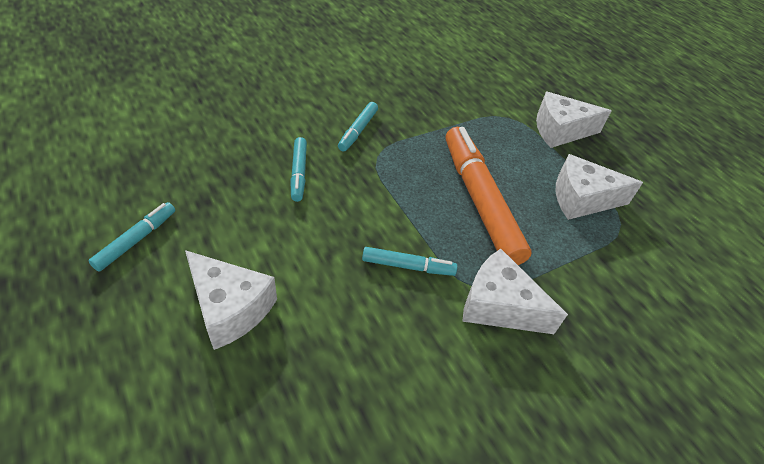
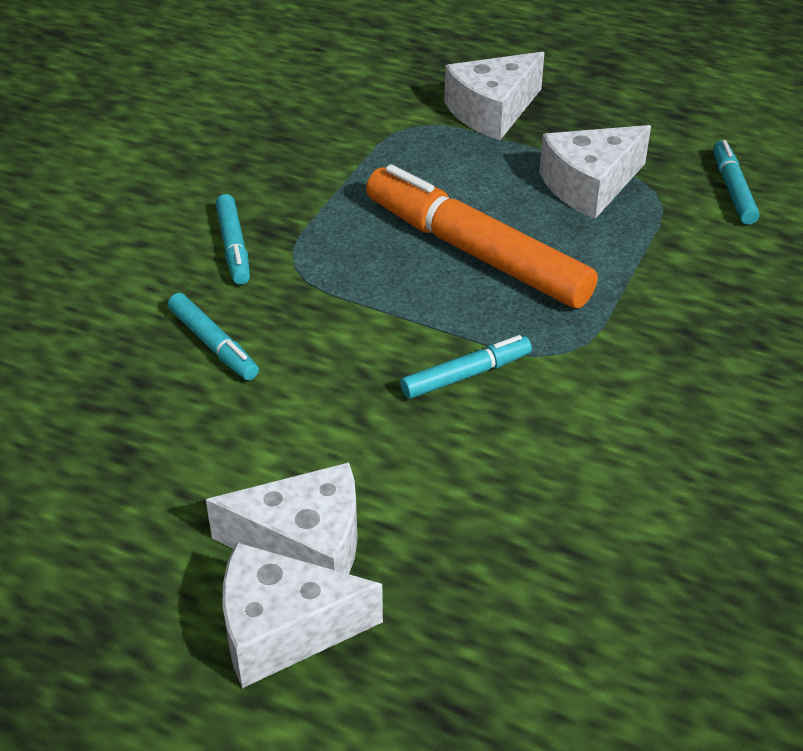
camera: 30 degrees left, 5 degrees down
turquoise marker [89,202,175,272] -> turquoise marker moved to [713,140,760,225]
white cheese [462,249,568,334] -> white cheese moved to [223,542,383,688]

